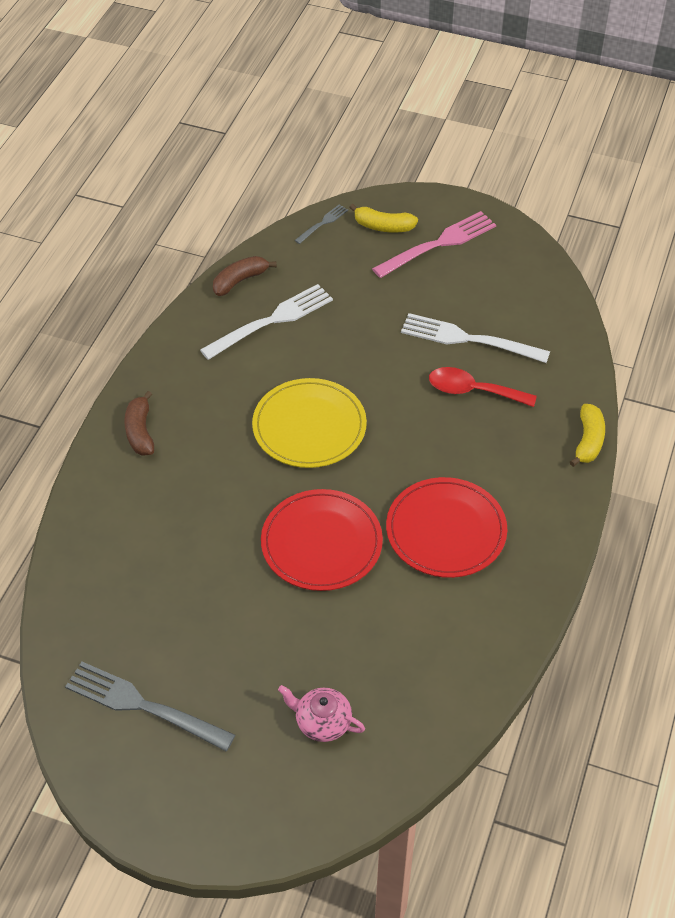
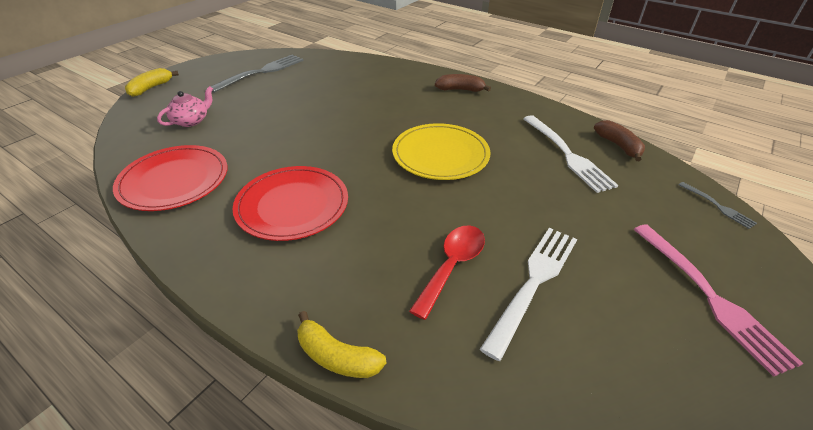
camera: 105 degrees right, 10 degrees down
red plate [261,489,383,591] -> red plate moved to [113,145,228,211]
yellow banana [349,204,418,232] -> yellow banana moved to [125,68,179,97]

